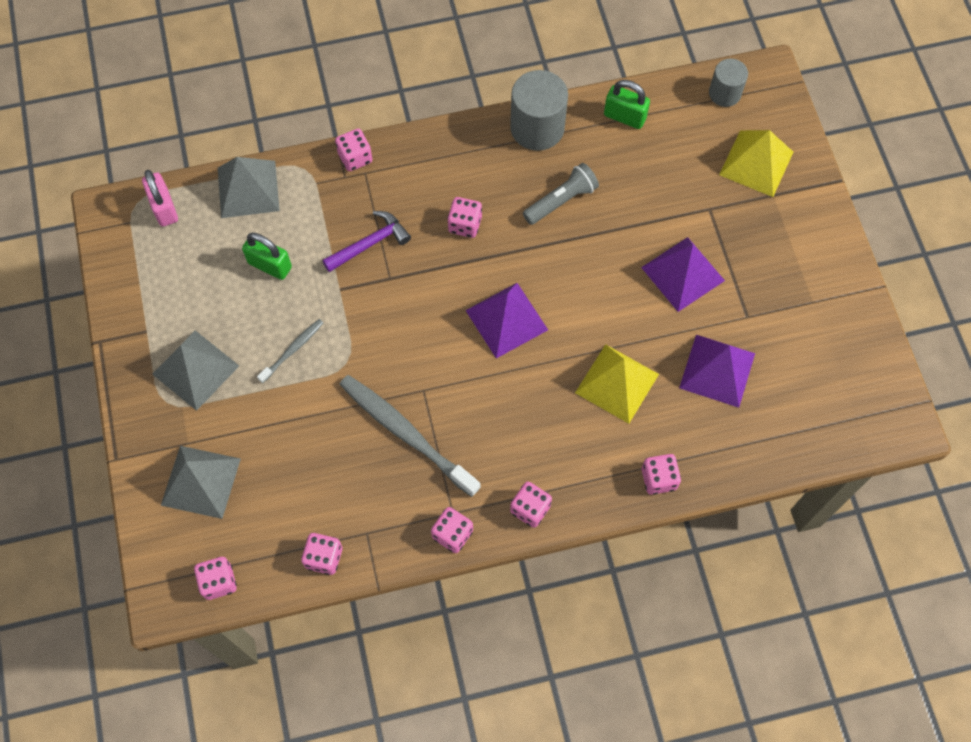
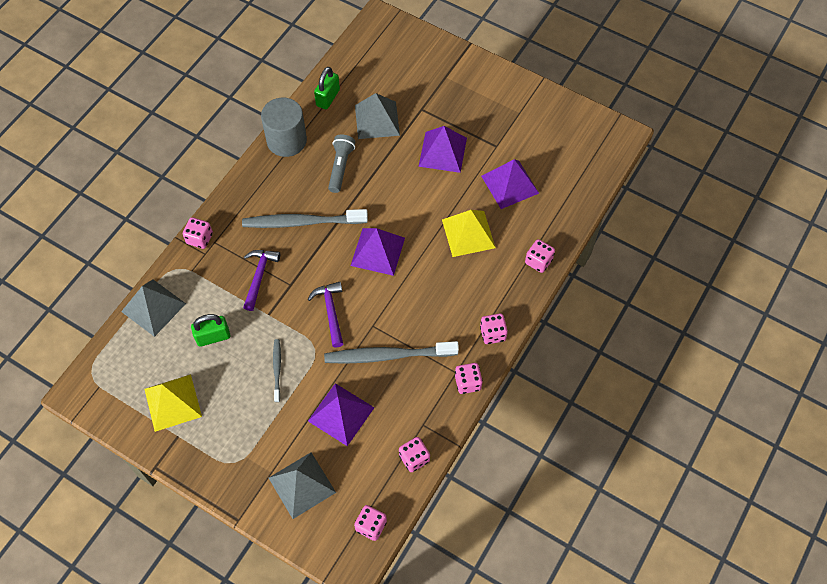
camera: 45 degrees left, 5 degrees down
pink padlock [142,170,178,227] -> none
grey pyramid [152,330,239,411] -> grey pyramid moved to [355,93,400,139]
pink dice [447,197,482,238] -> grey toothbrush [242,209,368,228]
green padlock [604,80,650,129] -> green padlock turned 45 degrees counterclockwise [314,67,340,109]
grey cylinder [709,59,748,107] -> none
yellow pyramid [719,130,793,197] -> yellow pyramid moved to [144,374,202,432]
none -> purple hammer [308,282,343,348]
none -> purple pyramid [308,383,375,446]

